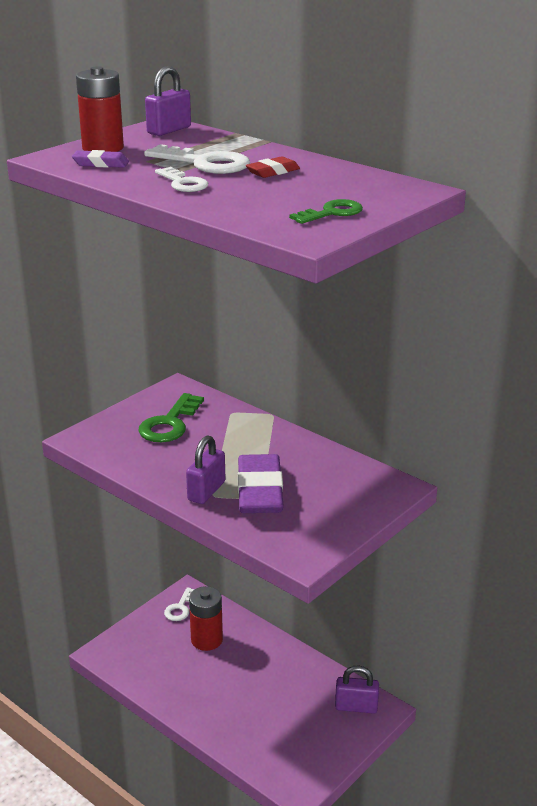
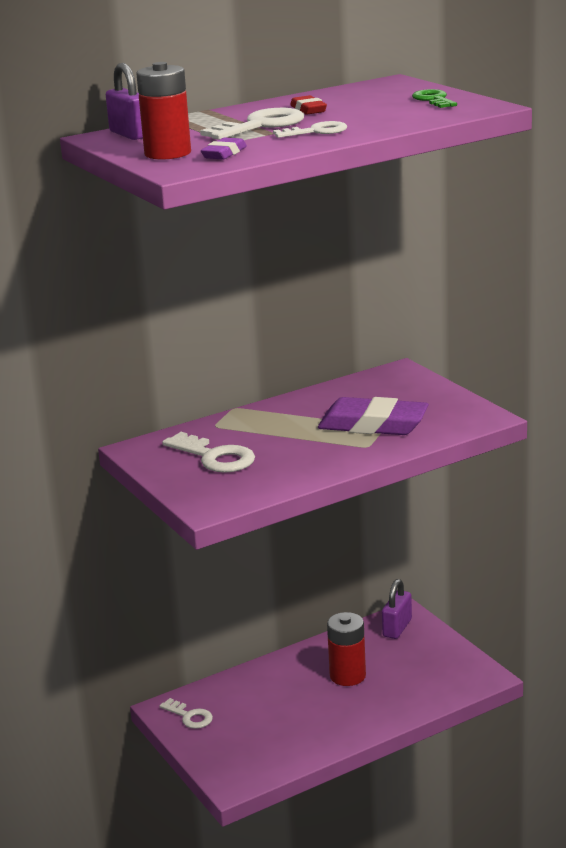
camera: 70 degrees left, 5 degrees down
green key [138,393,204,442] -> white key [162,432,255,473]
purple padlock [186,435,225,504] -> none
red battery [189,586,223,651] -> red battery moved to [327,612,366,686]

